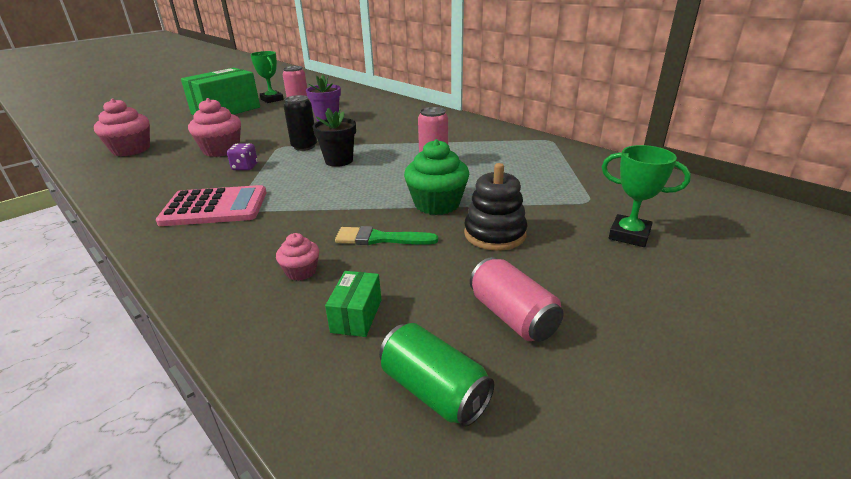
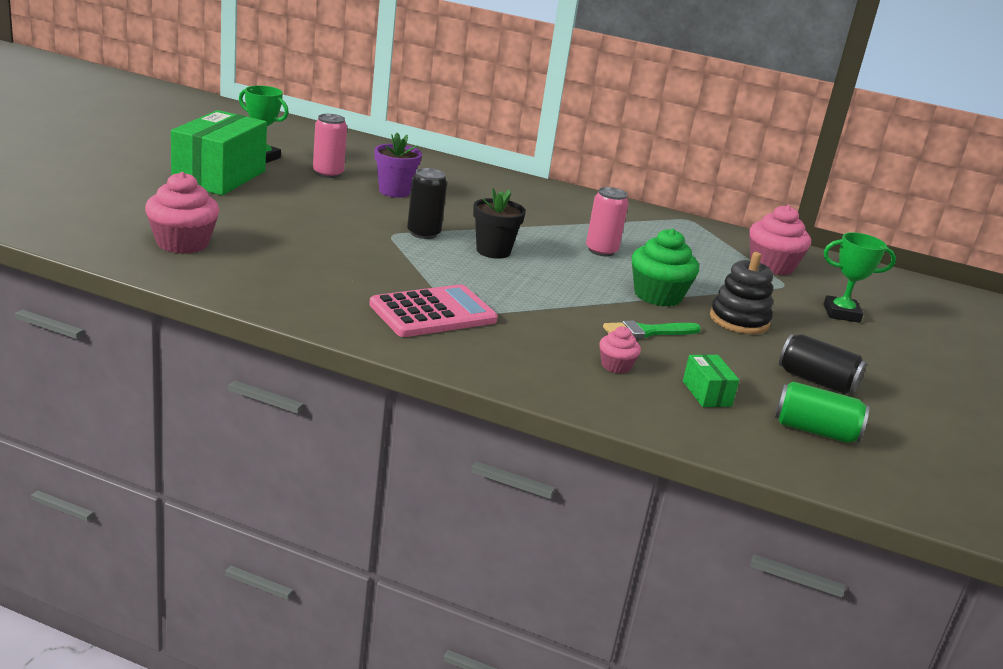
camera: 30 degrees left, 5 degrees down
pink cupcake [188,98,241,157] -> pink cupcake moved to [749,205,811,275]
purple dice [227,143,258,170] -> none
pink can [470,257,563,342] -> black can [779,334,867,395]

